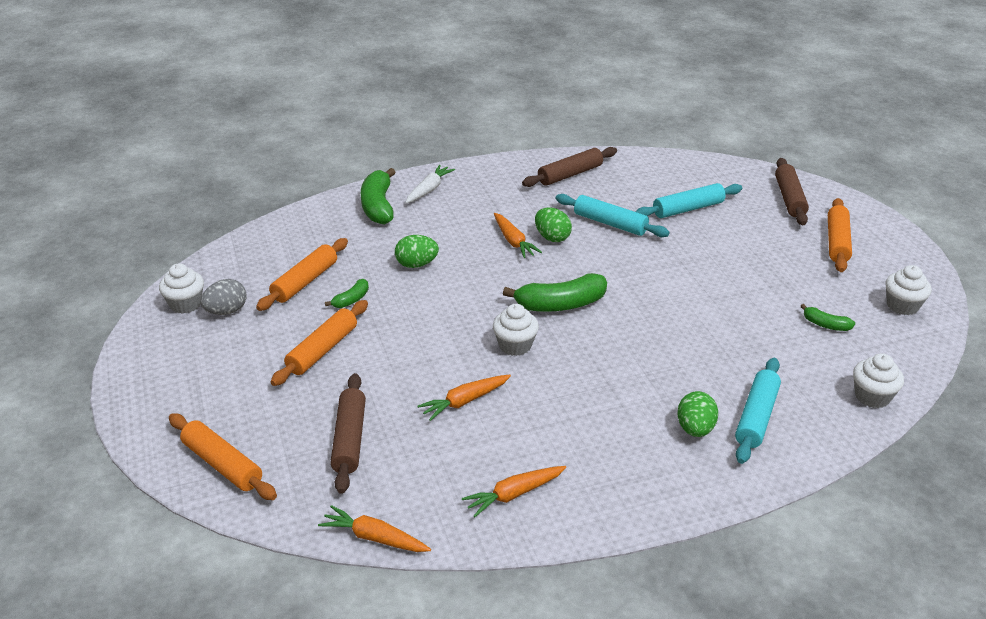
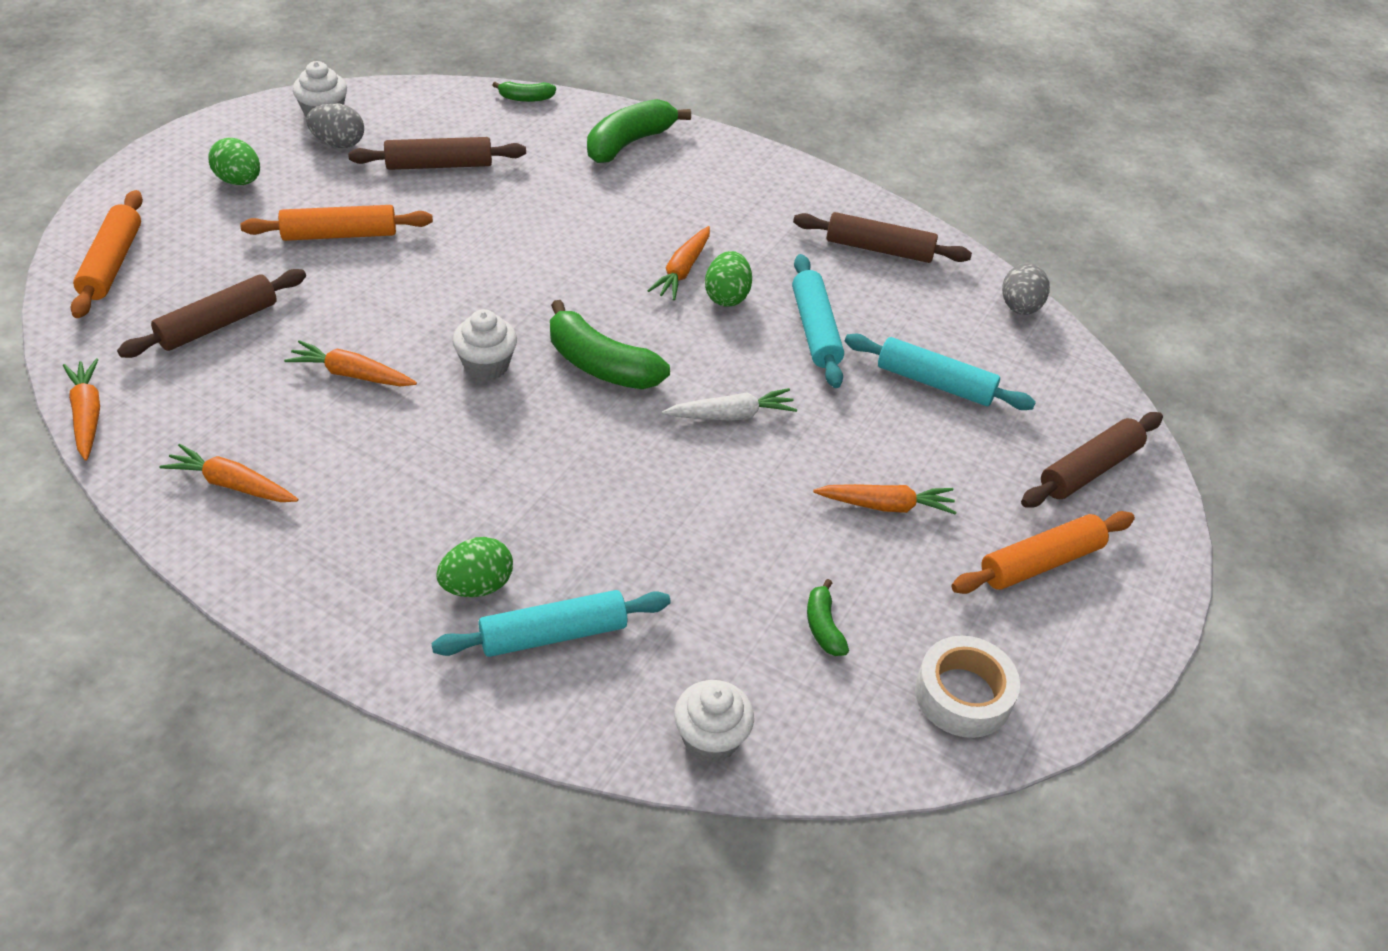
camera: 45 degrees right, 10 degrees up
orange rolling pin [256,238,348,311] -> brown rolling pin [348,137,526,170]
green banana [325,279,369,308] -> green banana moved to [492,82,556,102]
green egg [395,235,439,268] -> green egg moved to [208,138,260,185]
white carrot [405,165,455,204] -> white carrot moved to [662,388,797,421]
white cupcake [885,265,932,315] -> white tape [915,636,1020,738]
none -> orange carrot [813,484,957,515]
none -> grey egg [1002,263,1050,315]

